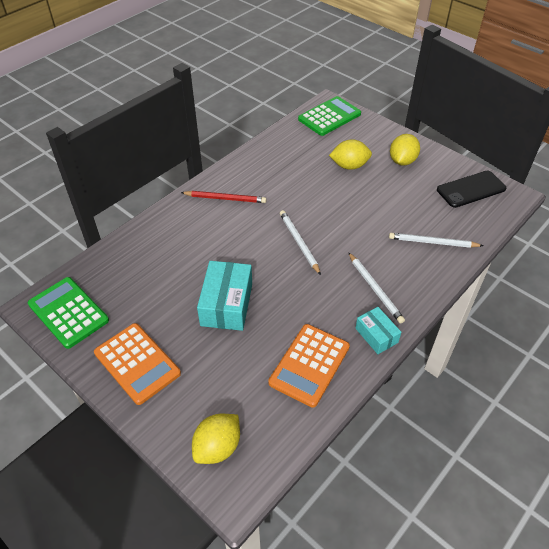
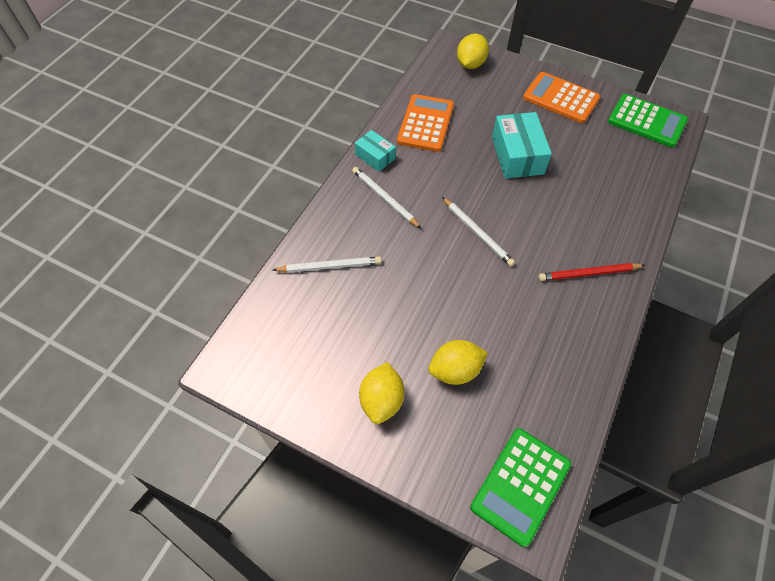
camera: 165 degrees right, 10 degrees up
black phone [437,171,506,208] -> none

